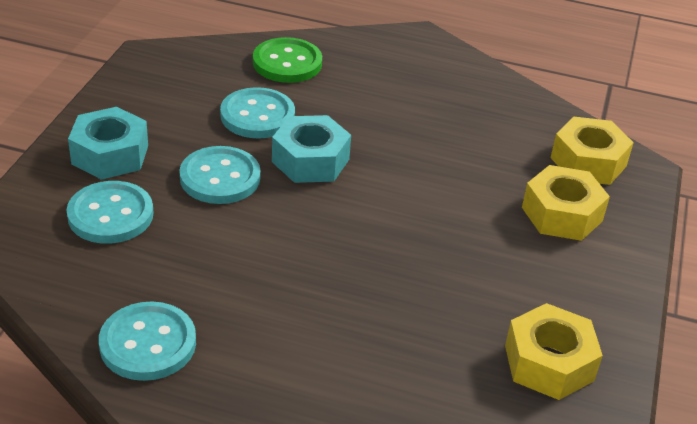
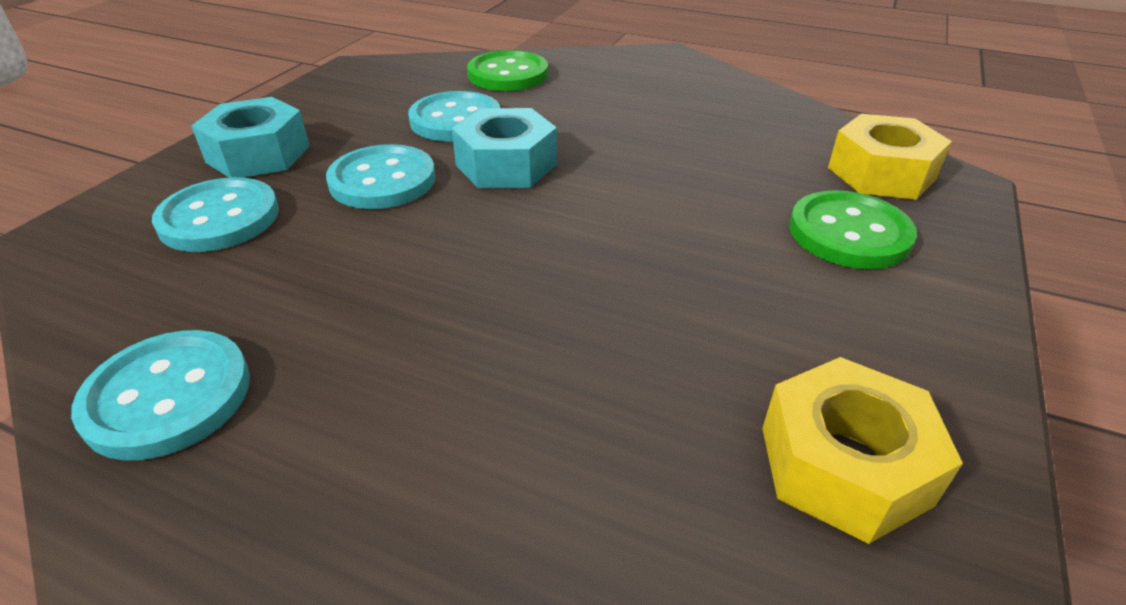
camera: 10 degrees right, 0 degrees up
yellow nut [522,165,610,241] -> green button [789,190,917,269]

